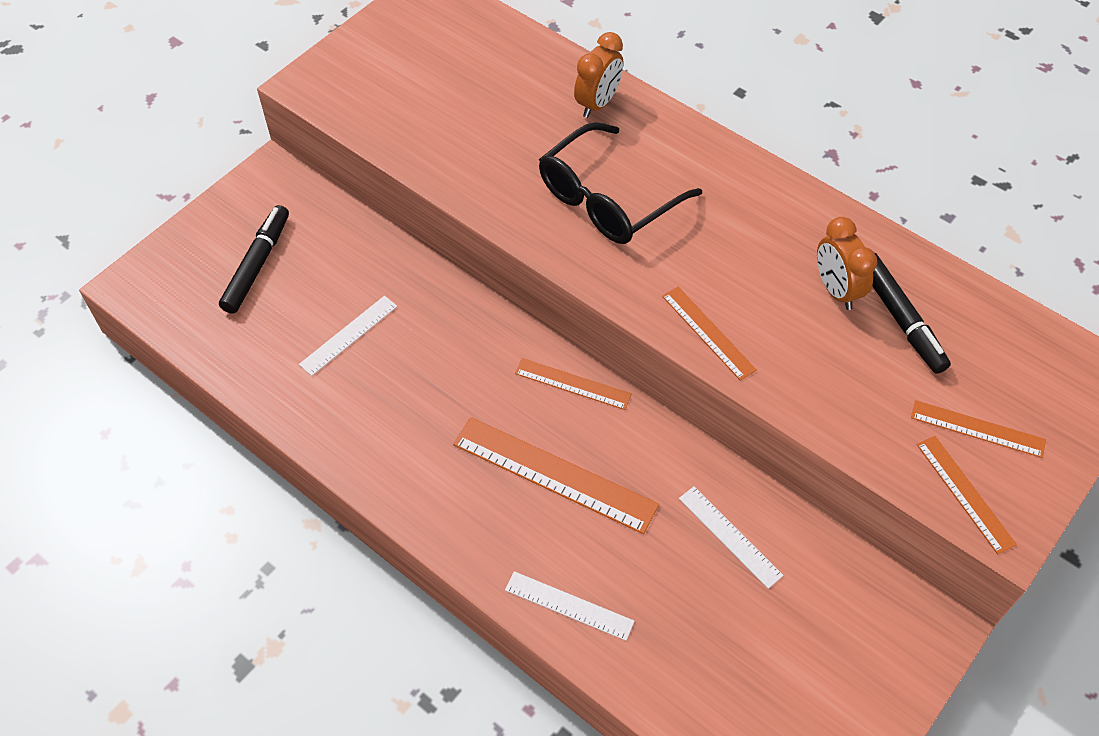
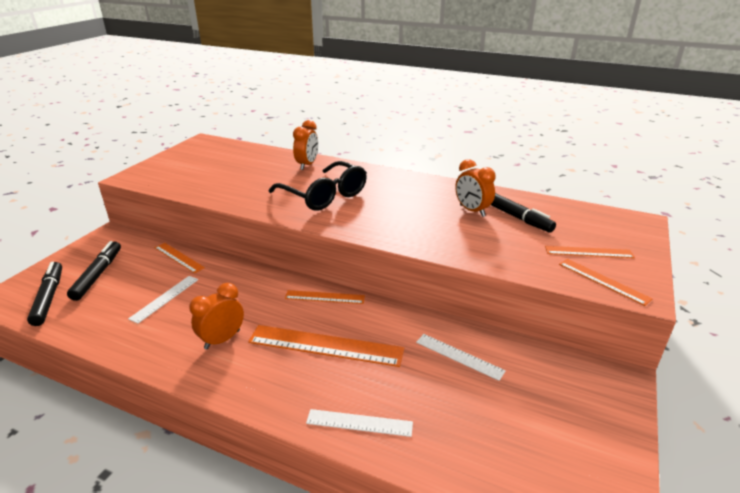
camera: 15 degrees left, 25 degrees down
black glasses [539,122,702,244] -> black glasses turned 75 degrees counterclockwise [269,161,367,211]
orange ruler [662,287,757,381] -> orange ruler moved to [154,243,205,273]
none -> black marker [27,262,62,326]
none -> orange clock [189,283,244,350]

